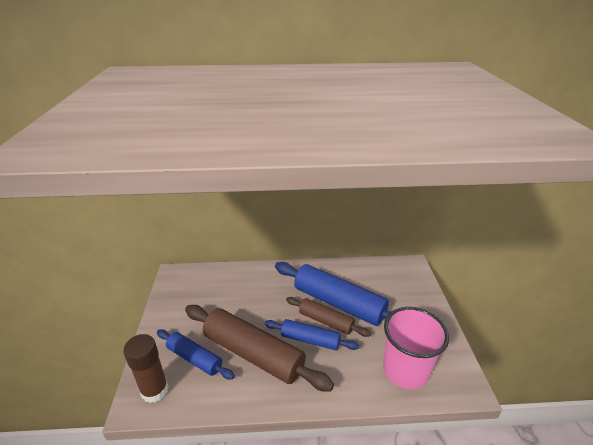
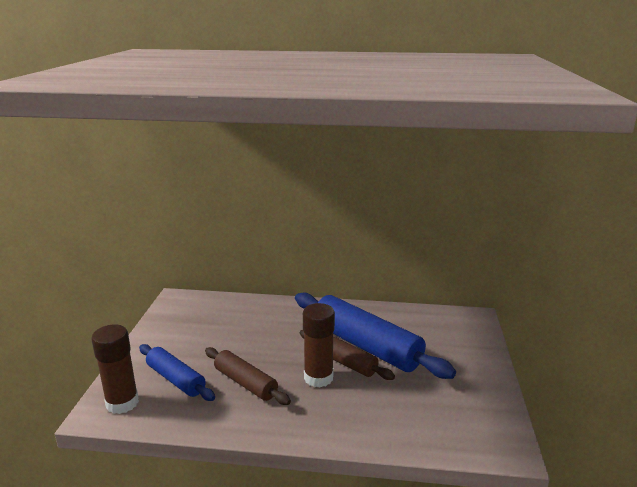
camera: 10 degrees right, 10 degrees down
brown rolling pin [185,305,334,392] -> brown rolling pin [205,347,291,405], size x0.57
blue rolling pin [265,319,359,350] -> brown glue stick [303,303,335,388]
pink cup [383,307,449,389] -> none

